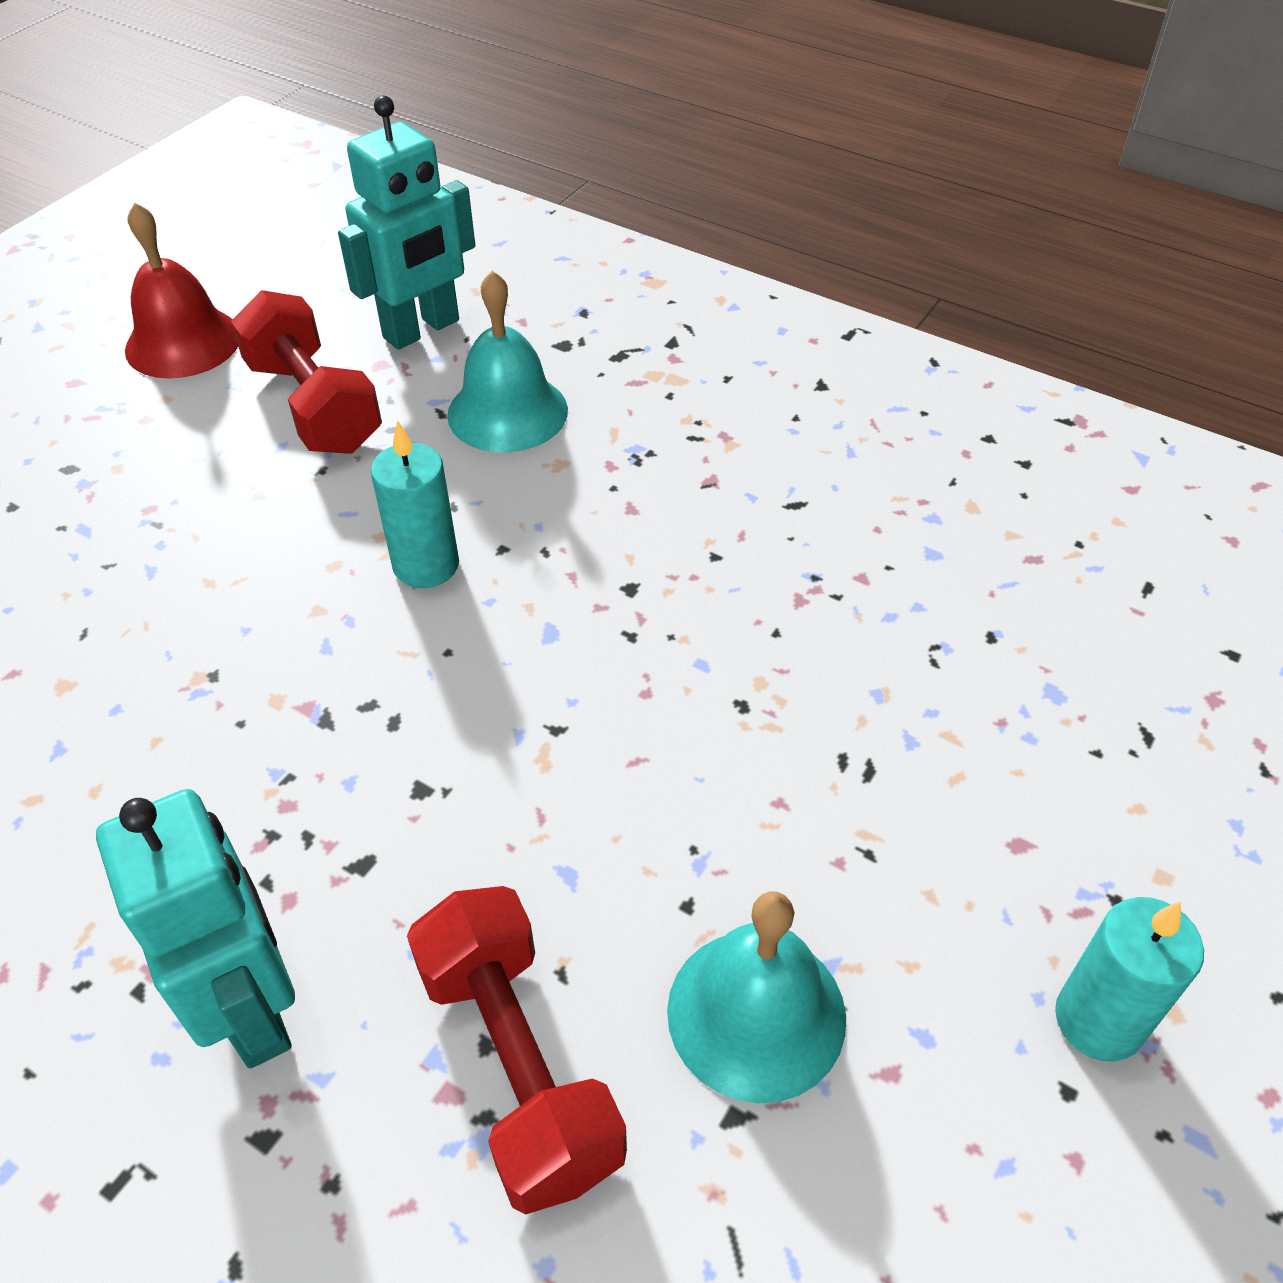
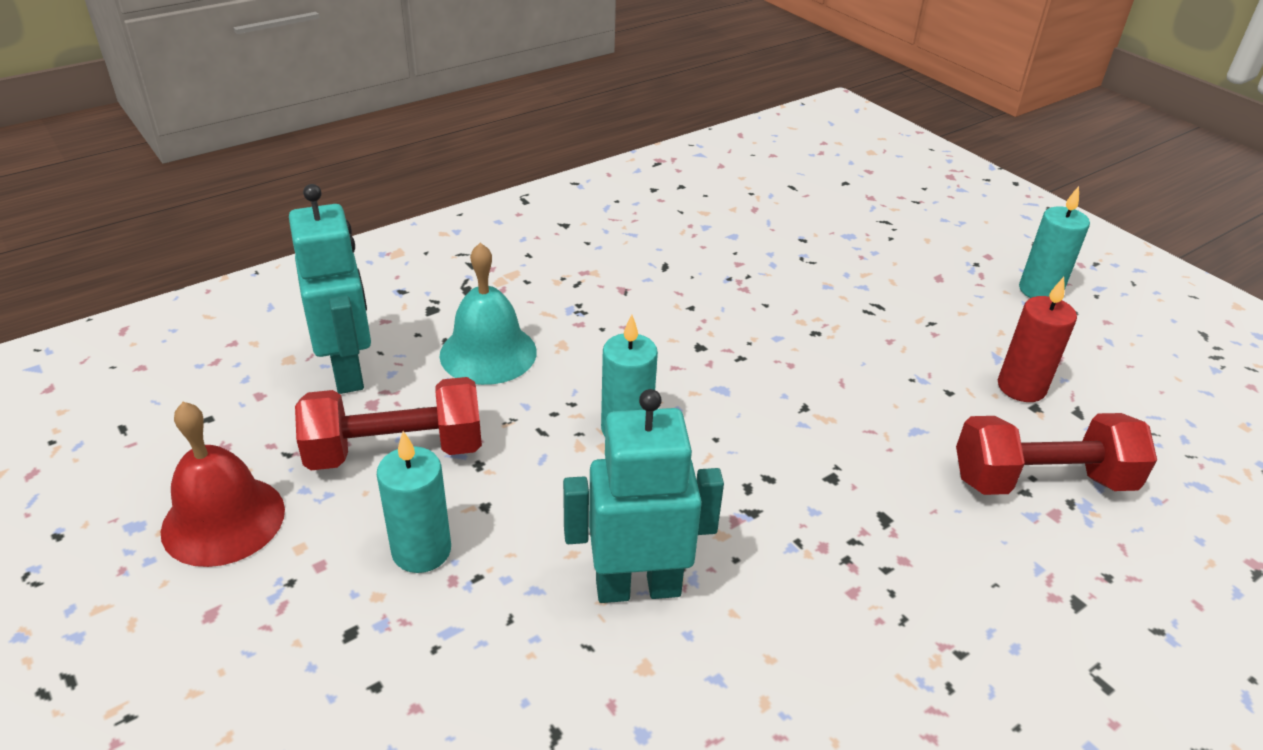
camera: 70 degrees left, 10 degrees down
turquoise robot [96,789,295,1068] -> turquoise robot moved to [563,389,724,603]
turquoise bell [667,891,846,1104] -> red candle [998,277,1077,402]
none -> turquoise candle [377,431,451,573]

